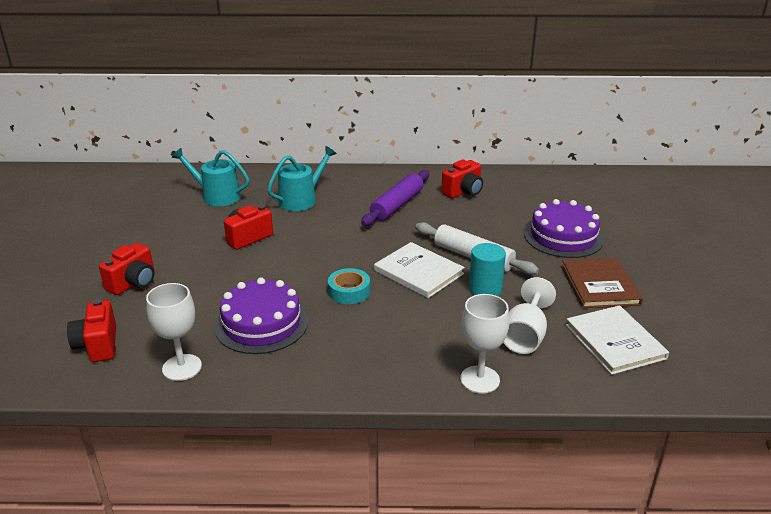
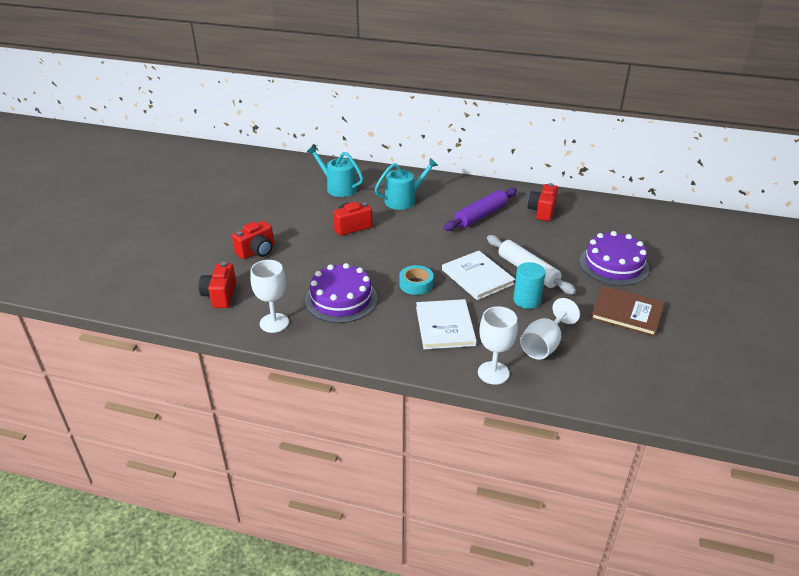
camera: 15 degrees right, 5 degrees up
red camera [441,159,483,198] -> red camera turned 135 degrees clockwise [528,183,558,221]
brown book [561,258,643,308] -> brown book turned 75 degrees counterclockwise [590,286,665,337]
white book [566,305,669,375] -> white book moved to [416,299,477,349]

